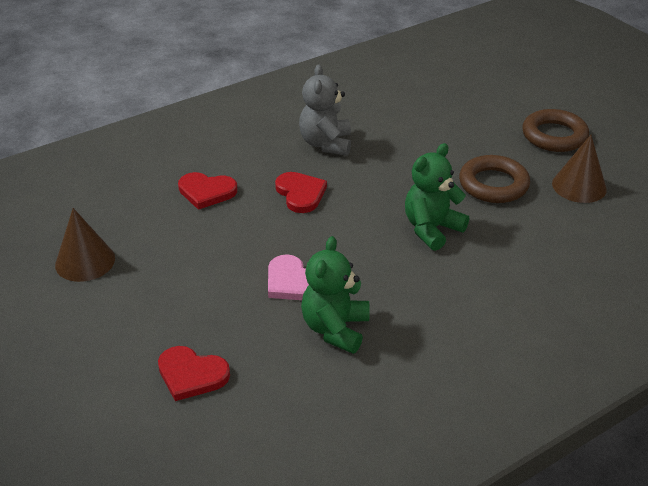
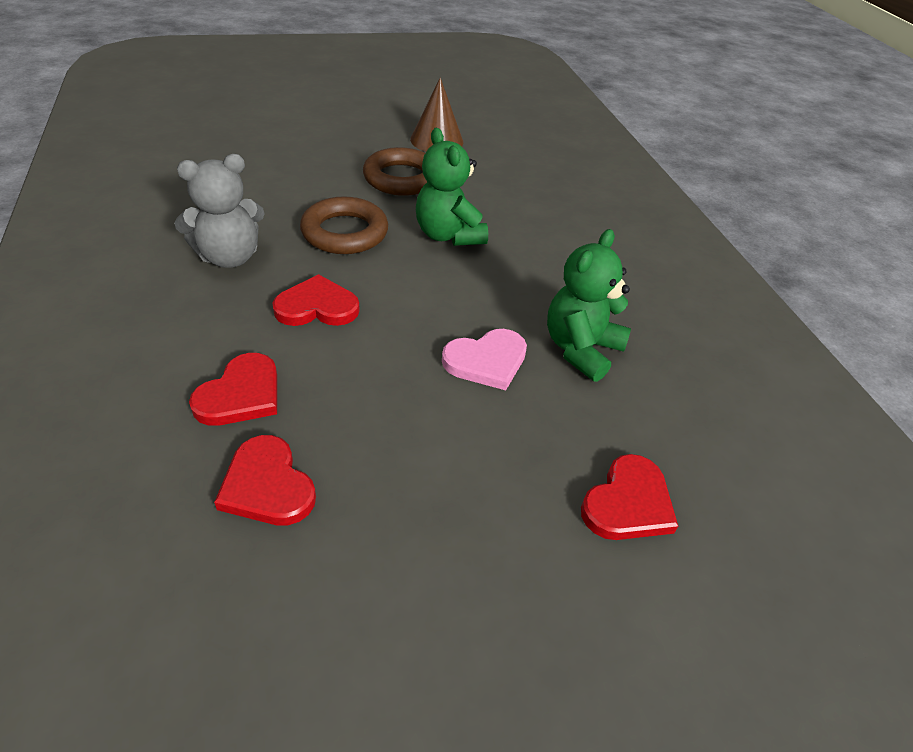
camera: 75 degrees left, 5 degrees up
brown cone [55,208,115,282] -> none
grey teddy bear [299,65,351,156] -> grey teddy bear turned 45 degrees counterclockwise [174,154,265,268]
green teddy bear [301,236,370,354] -> green teddy bear turned 90 degrees clockwise [547,229,631,382]
brown ring [522,109,589,152] -> brown ring moved to [300,196,388,254]
none -> red heart [214,435,316,526]

